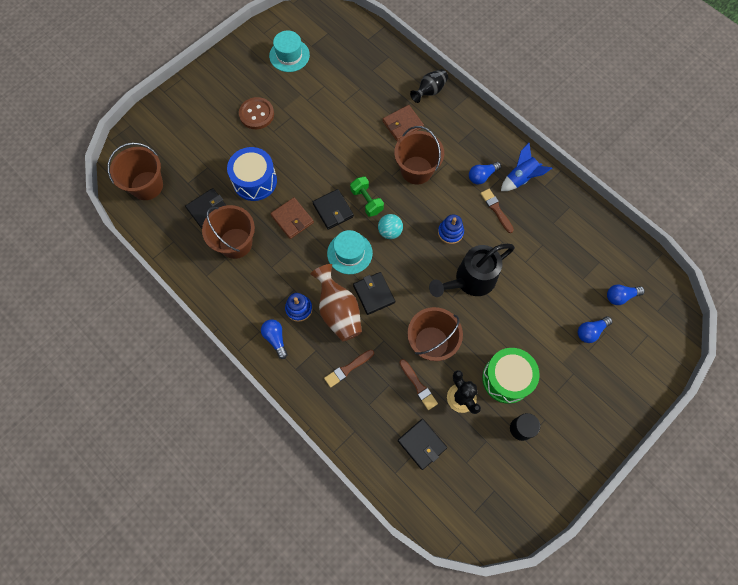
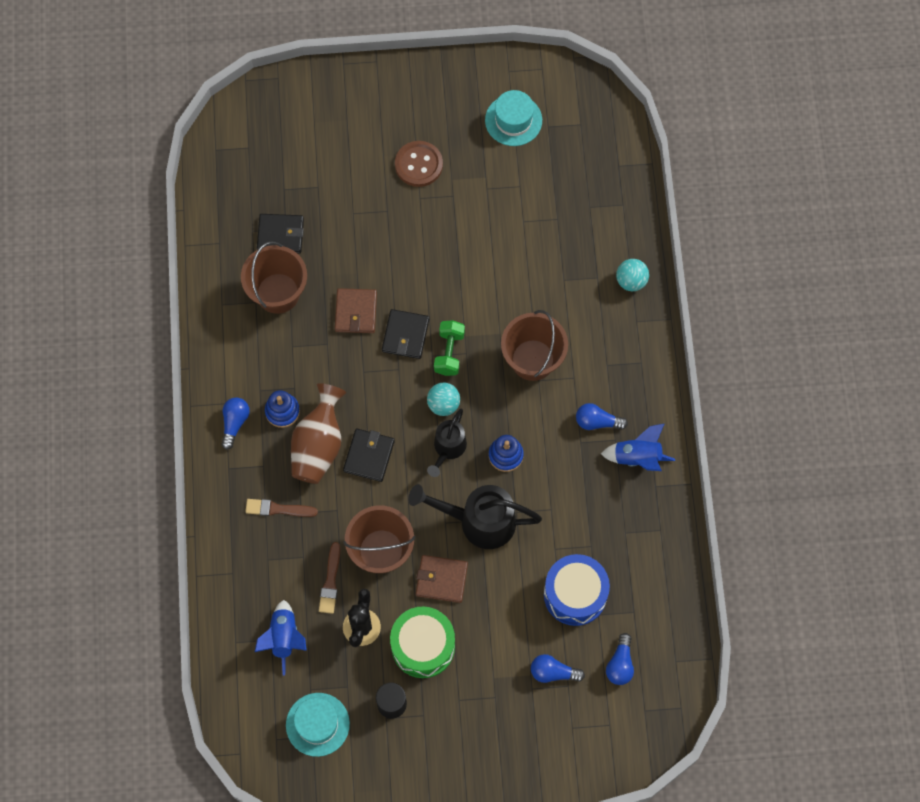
camera: 40 degrees right, 0 degrees up
brown bucket [107,142,163,200] -> none
blue drum [227,147,277,201] -> blue drum moved to [544,554,610,626]
turquoise hat [327,230,373,274] -> turquoise hat moved to [286,693,350,757]
brown wallet [383,105,424,141] -> brown wallet moved to [416,555,468,603]
black wallet [398,419,447,470] -> blue rocket [255,600,307,675]
black vase [410,69,448,103] -> turquoise ball [616,259,649,291]
brown brush [480,189,514,233] -> none
blue light bulb [607,284,645,305] -> blue light bulb turned 105 degrees counterclockwise [606,633,634,685]
none -> black watering can [427,409,467,477]

